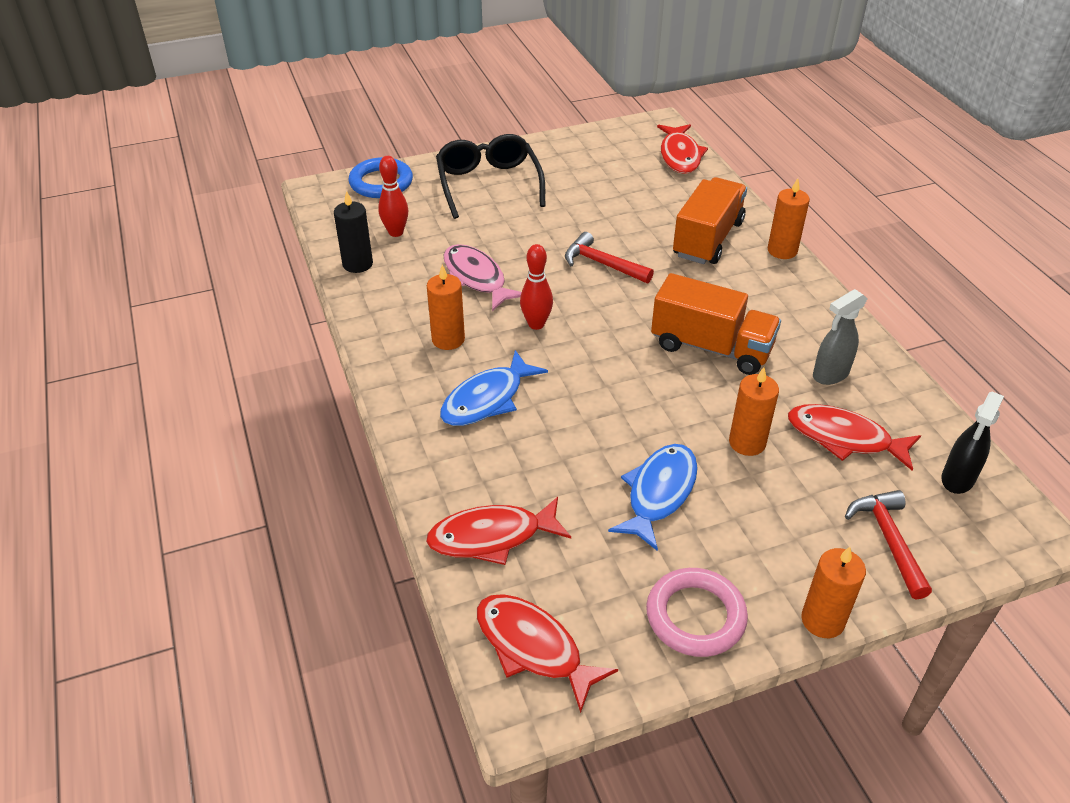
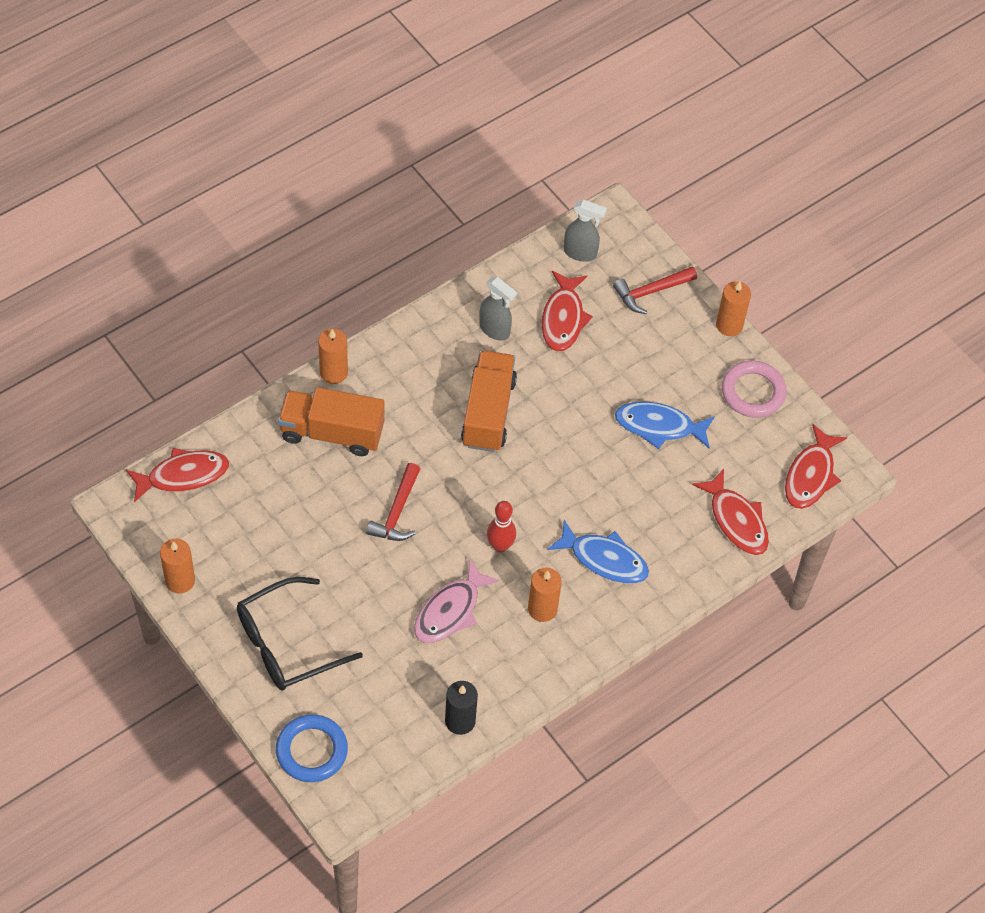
camera: 110 degrees left, 15 degrees up
red bowling pin [378,156,408,237] -> none
orange candle [729,367,779,456] -> orange candle moved to [160,539,195,594]
black spray bottle [941,392,1004,494] -> grey spray bottle [564,199,607,262]

